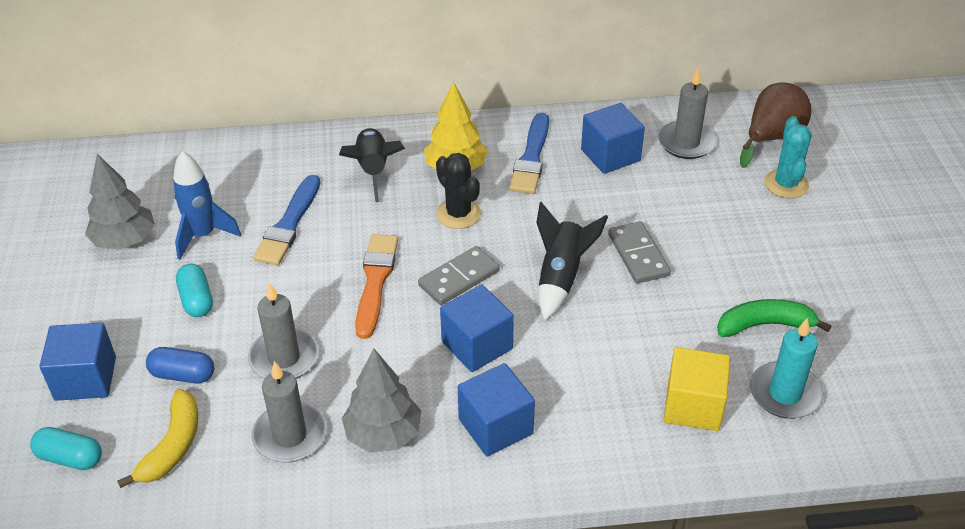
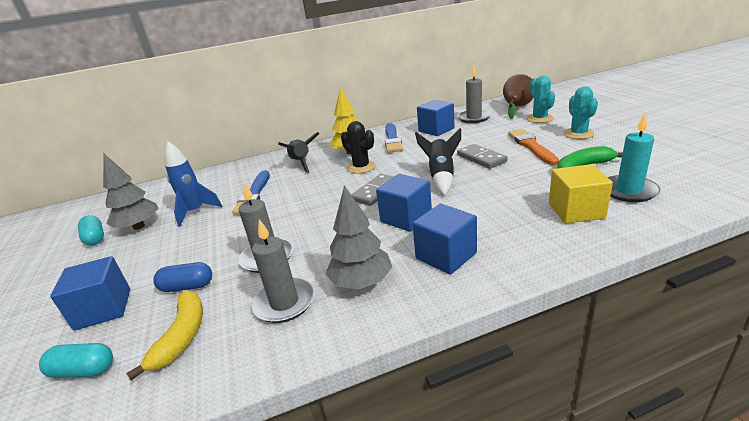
camera: 10 degrees left, 15 degrees down
turquoise capsule [176,264,213,317] -> turquoise capsule moved to [78,215,104,245]
orange brush [355,234,398,339] -> orange brush moved to [508,129,559,165]
none -> turquoise cactus [564,86,598,139]

